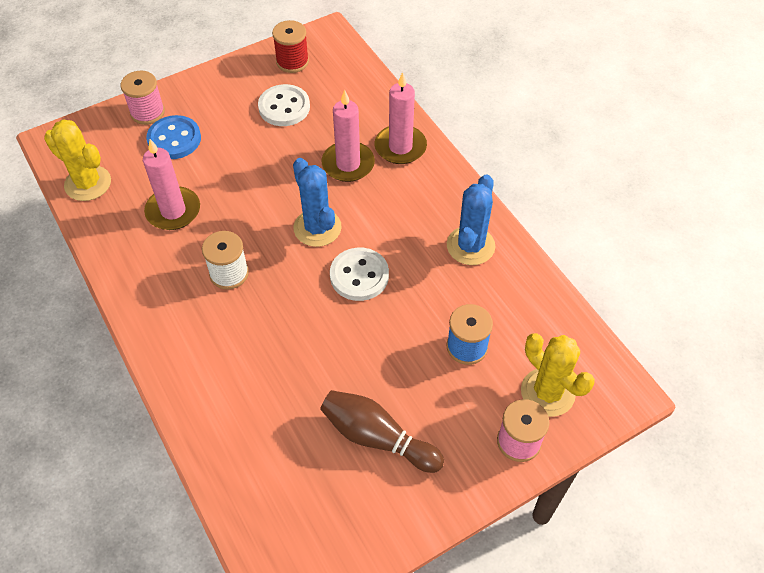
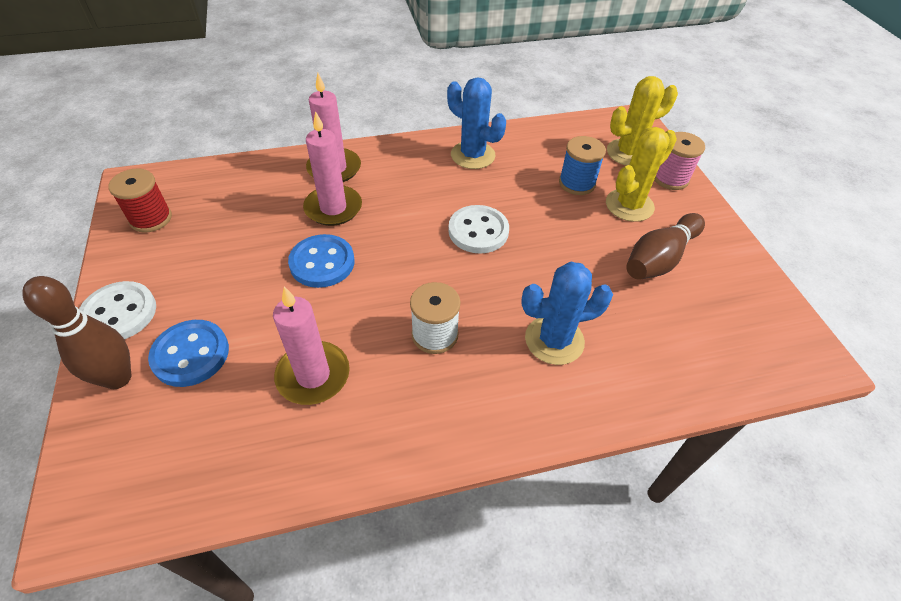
camera: 75 degrees left, 5 degrees down
yellow cactus [44,119,111,201] -> yellow cactus moved to [606,127,677,222]
pink spool [121,71,165,125] -> brown bowling pin [22,276,131,389]
white button [258,84,310,126] -> white button moved to [79,281,156,339]
blue cactus [293,158,342,247] -> blue cactus moved to [521,262,613,365]
none -> blue button [288,234,354,288]

